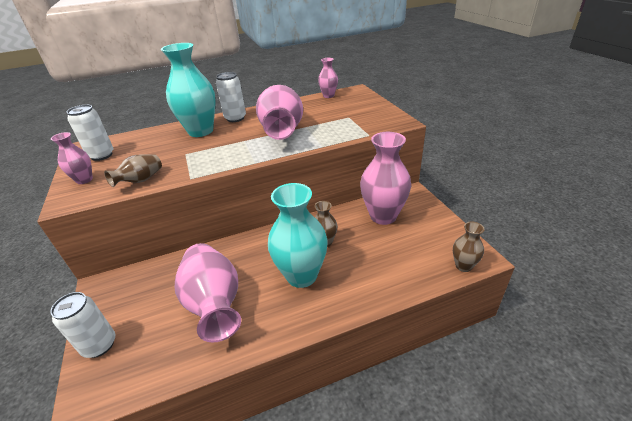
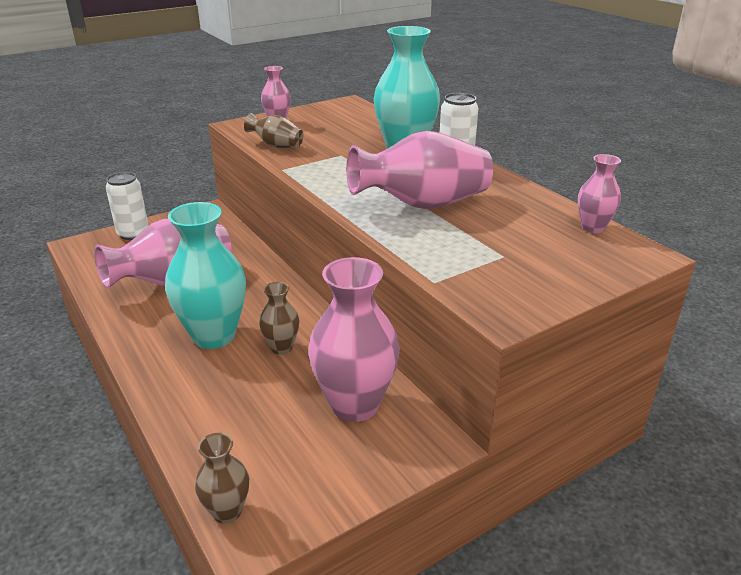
camera: 75 degrees right, 5 degrees down
white can [67,105,114,161] -> none

